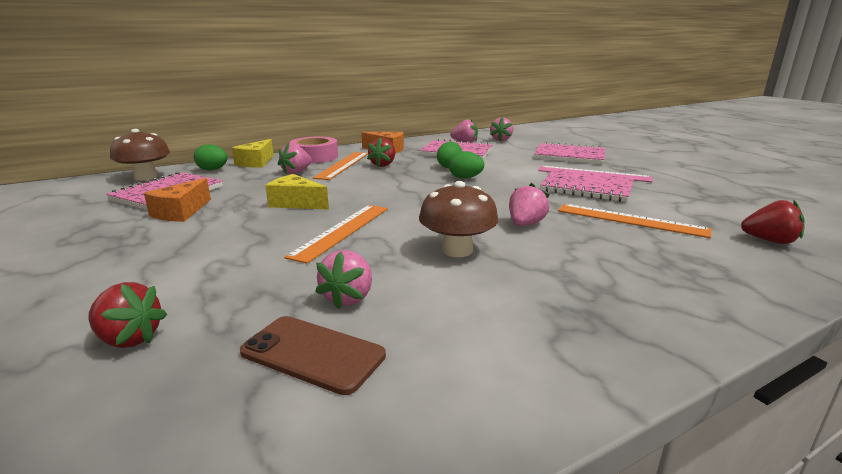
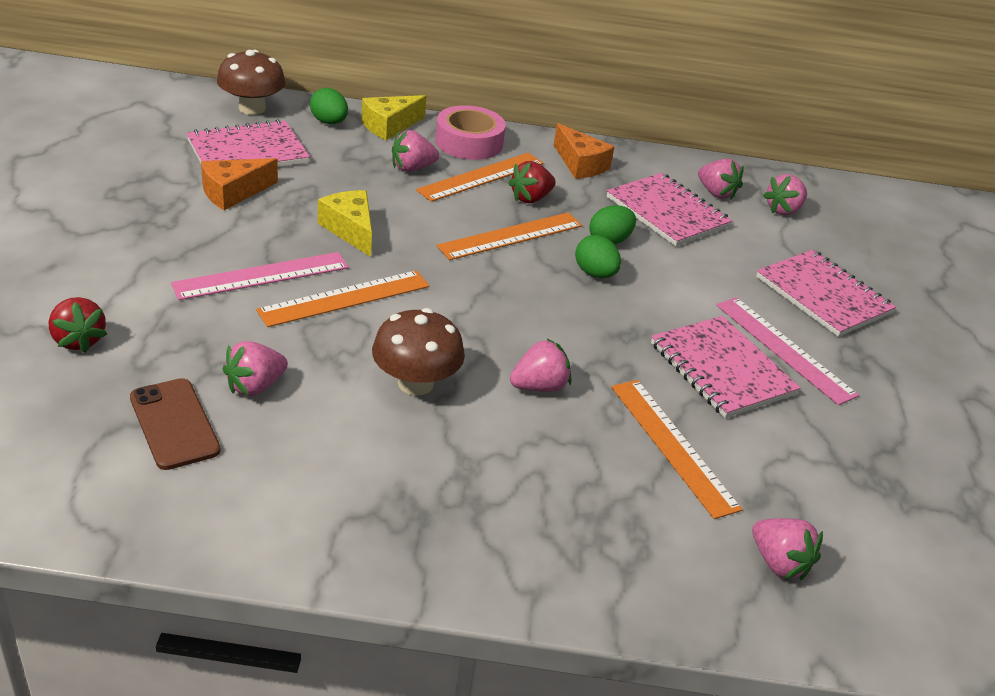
camera: 30 degrees right, 15 degrees up
red strawberry [741,200,805,244] -> pink strawberry [752,518,823,580]
none -> pink ruler [171,252,349,300]
none -> orange ruler [436,212,582,260]

